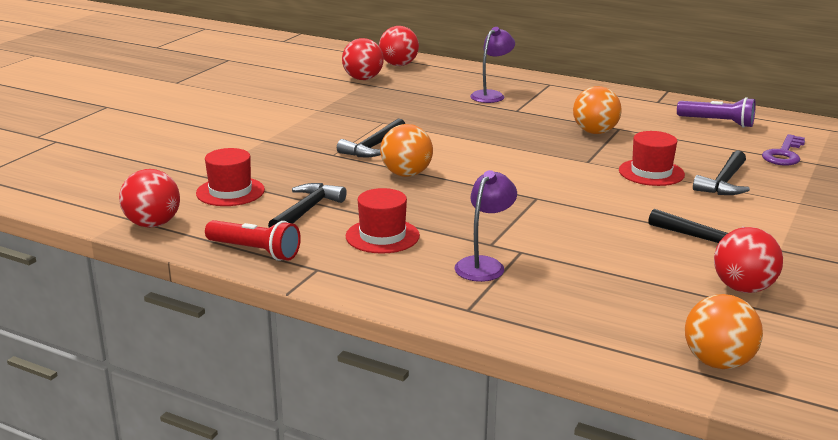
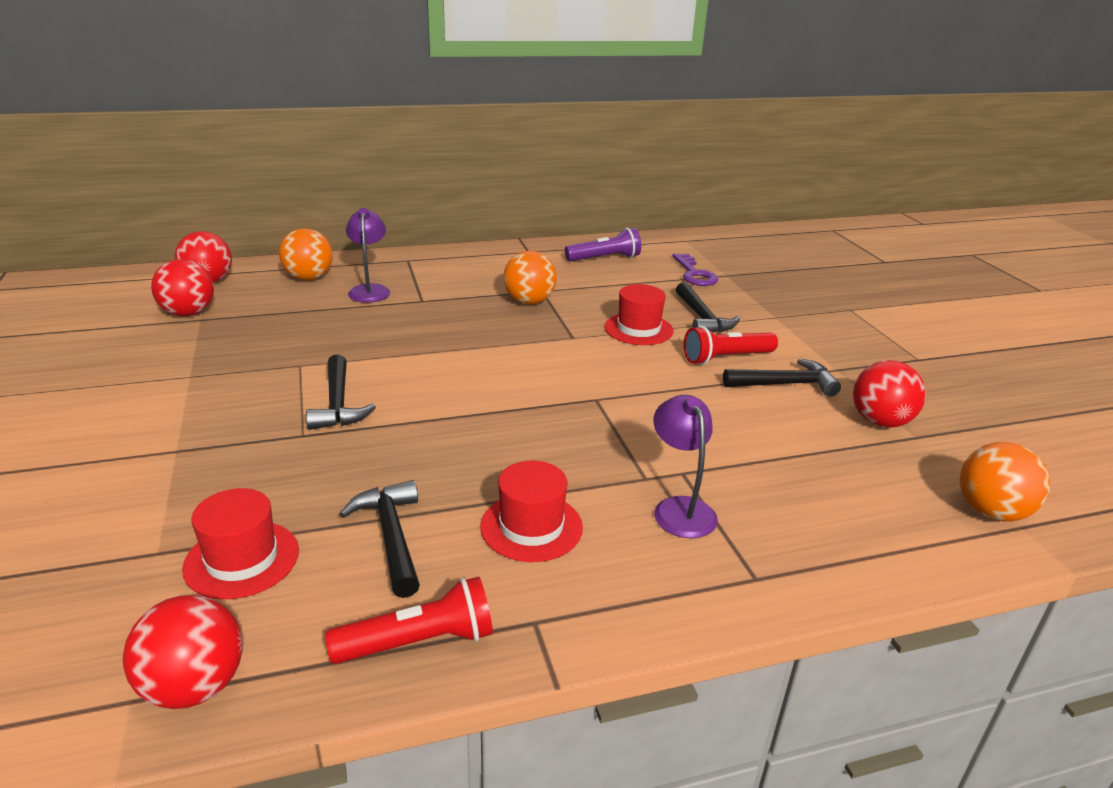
camera: 45 degrees left, 5 degrees up
orange ball [380,124,433,177] -> orange ball moved to [279,228,333,280]
none -> red flashlight [684,326,778,365]

